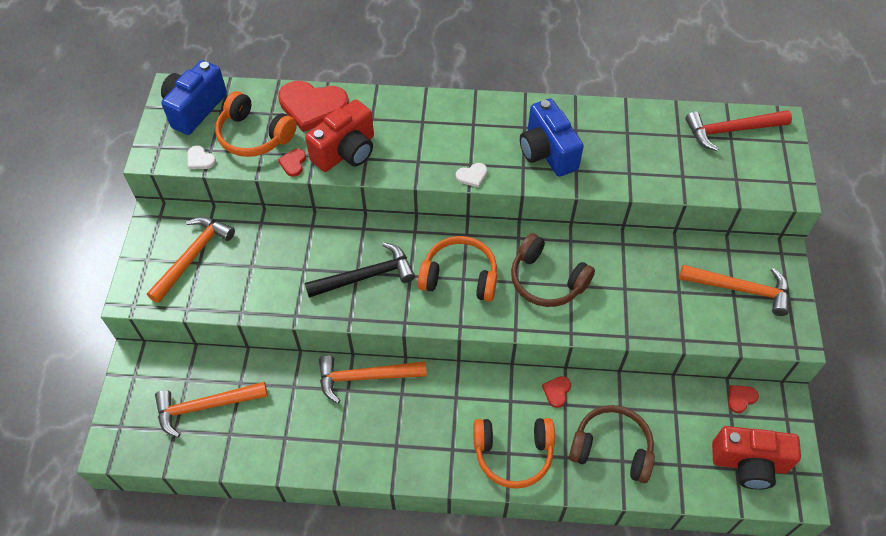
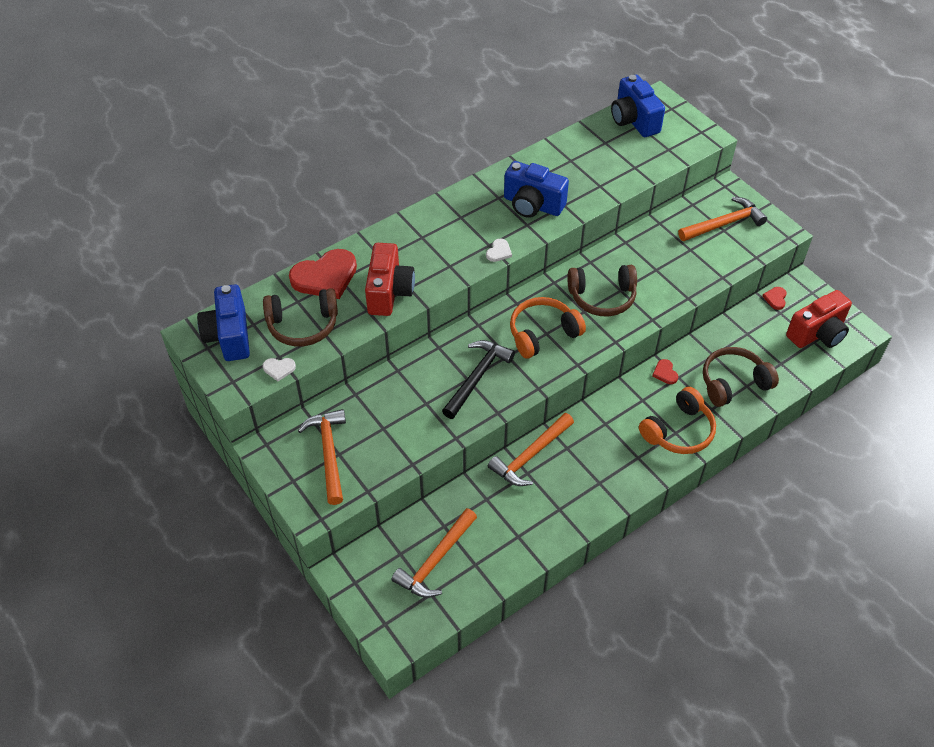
camera: 40 degrees left, 5 degrees down
orange headphones [215,91,297,157] -> brown headphones [263,288,338,347]
red heart [278,149,306,177] -> none
red hammer [685,110,792,151] -> blue camera [611,75,665,137]

